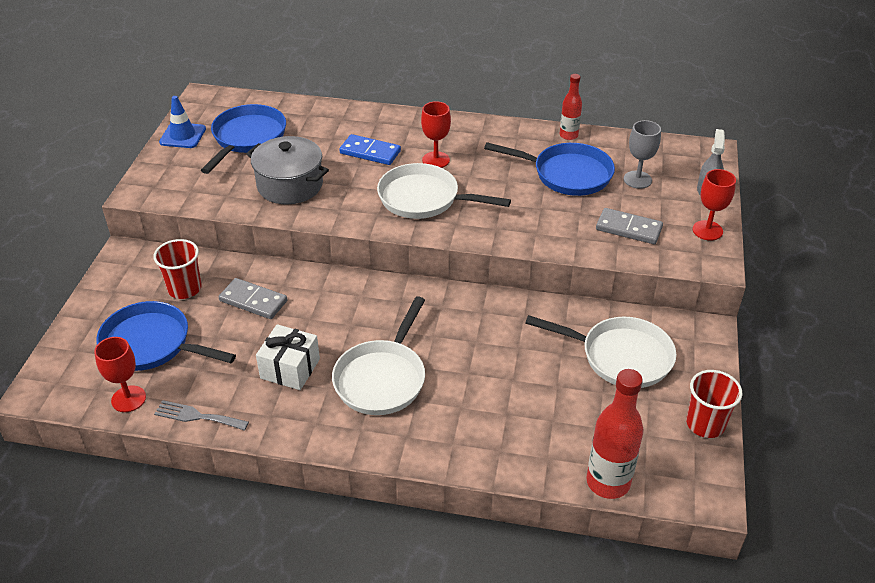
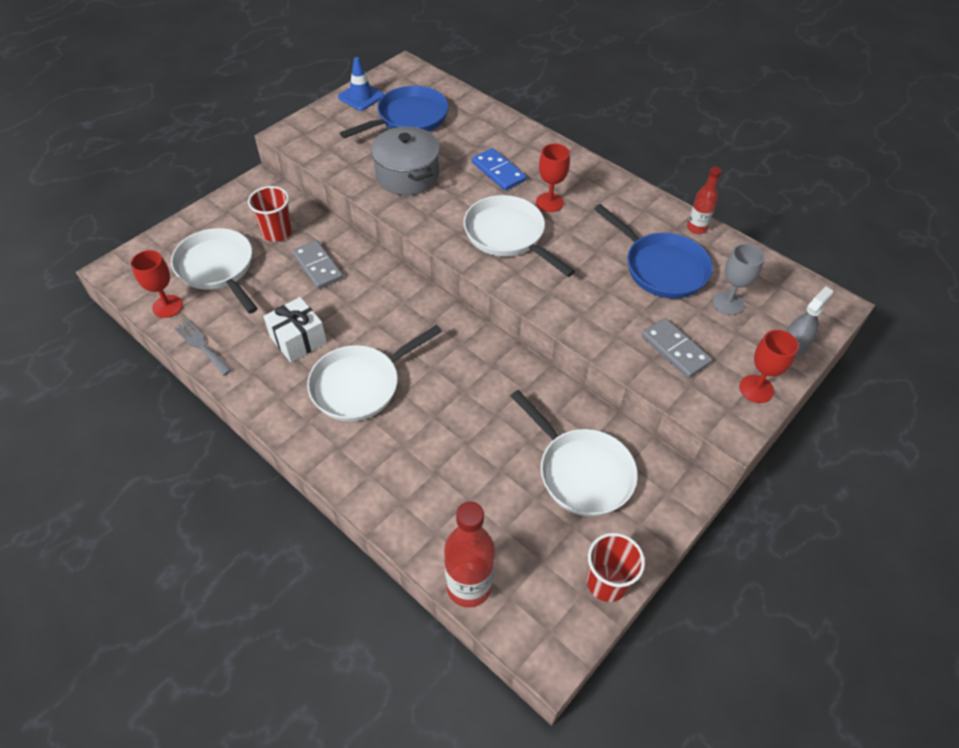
camera: 30 degrees right, 10 degrees up
blue pan [96,301,236,371] -> white pan [171,228,258,314]

